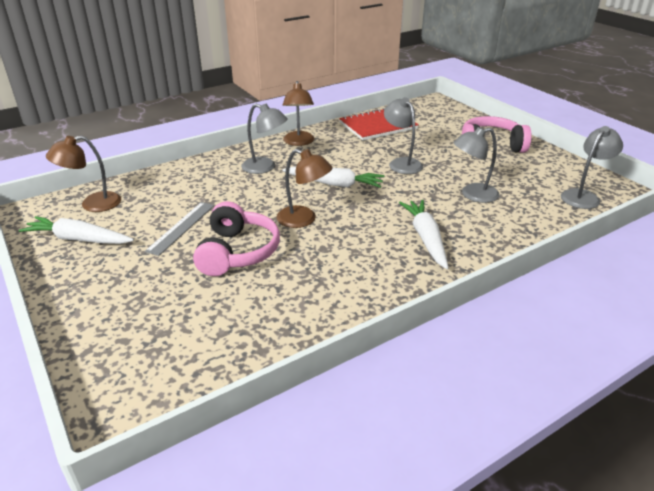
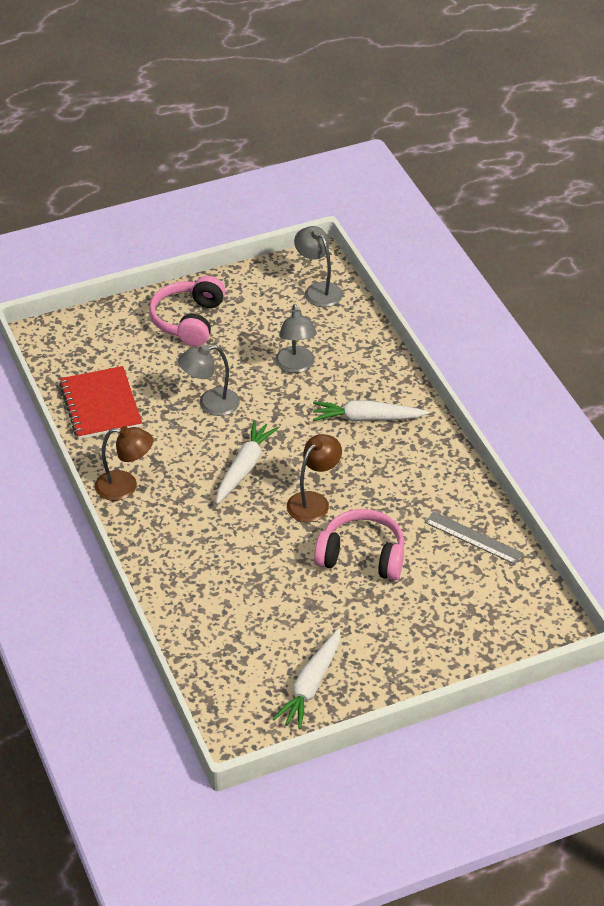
camera: 80 degrees left, 10 degrees up
brown lamp [46,136,121,212] -> none
grey ruler [145,202,214,256] -> grey ruler moved to [425,511,523,564]
grey lamp [241,103,288,174] -> none

